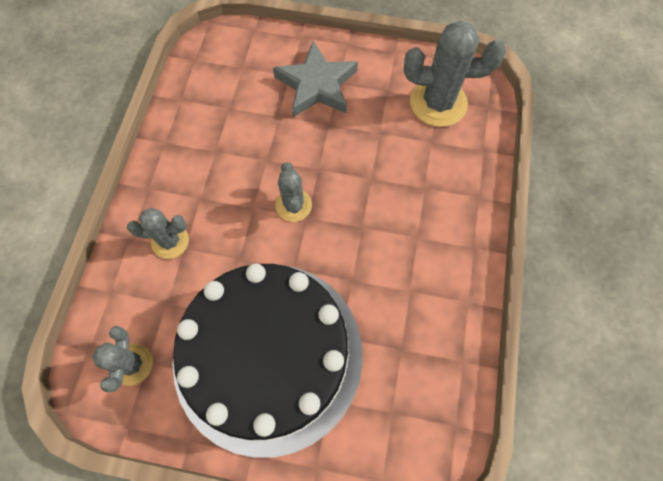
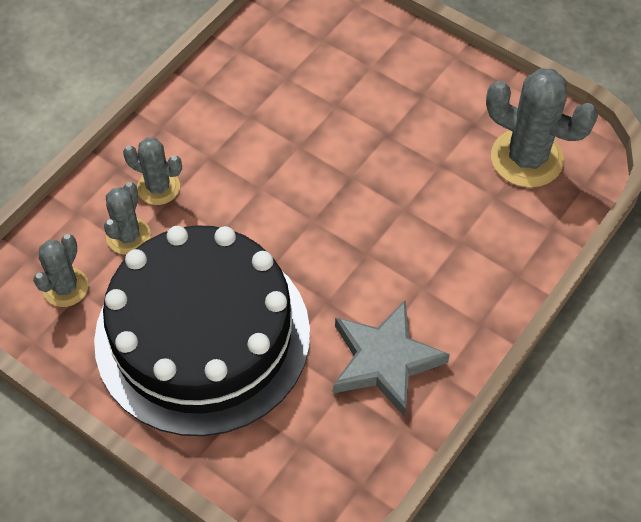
camera: 25 degrees right, 10 degrees down
grey star [273,41,358,117] -> grey star moved to [333,301,450,417]
grey cactus [275,162,312,222] -> grey cactus moved to [104,182,151,255]

